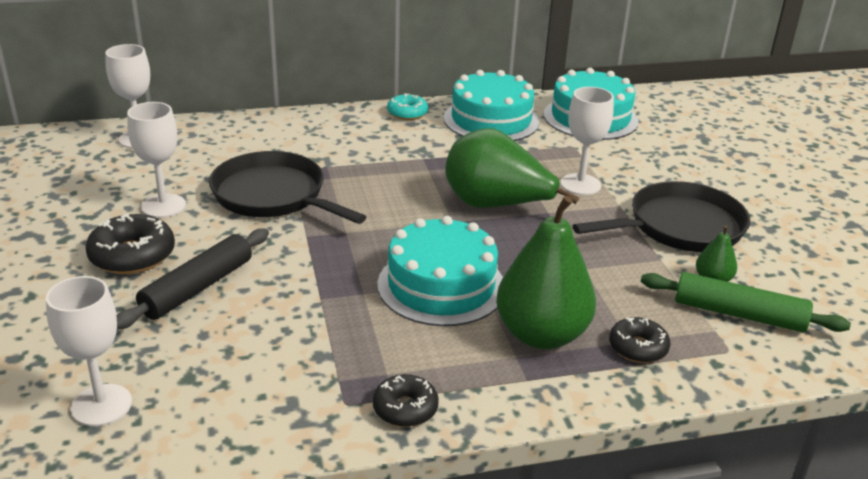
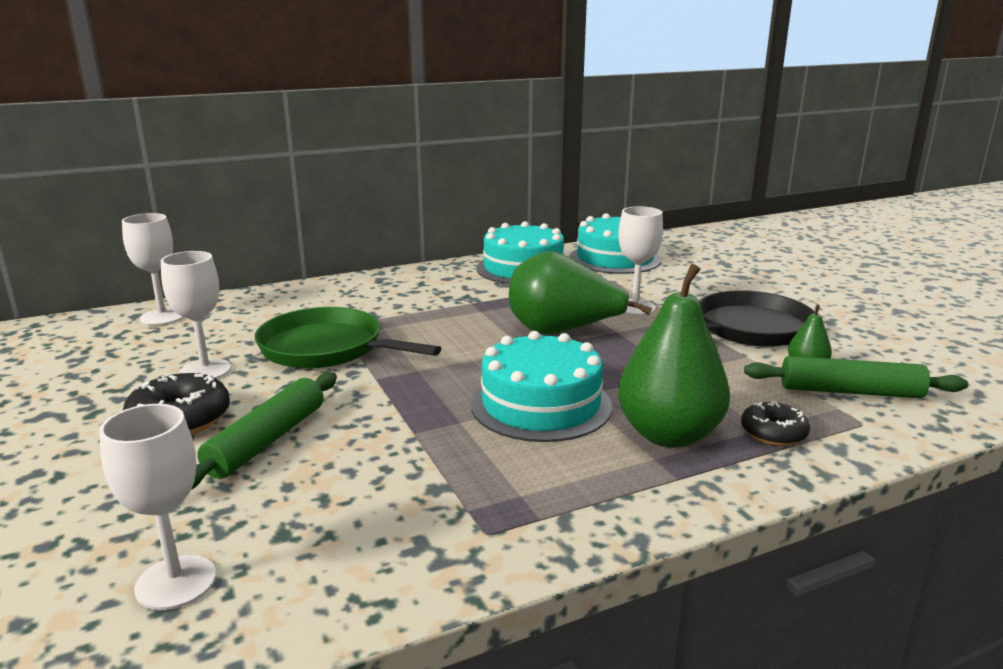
camera: 10 degrees left, 10 degrees down
black rolling pin [116,228,269,329] -> green rolling pin [191,372,337,490]
black pan [209,151,367,224] -> green pan [255,307,441,368]
black donut [373,374,439,427] -> none
turquoise donut [387,93,428,120] -> none

